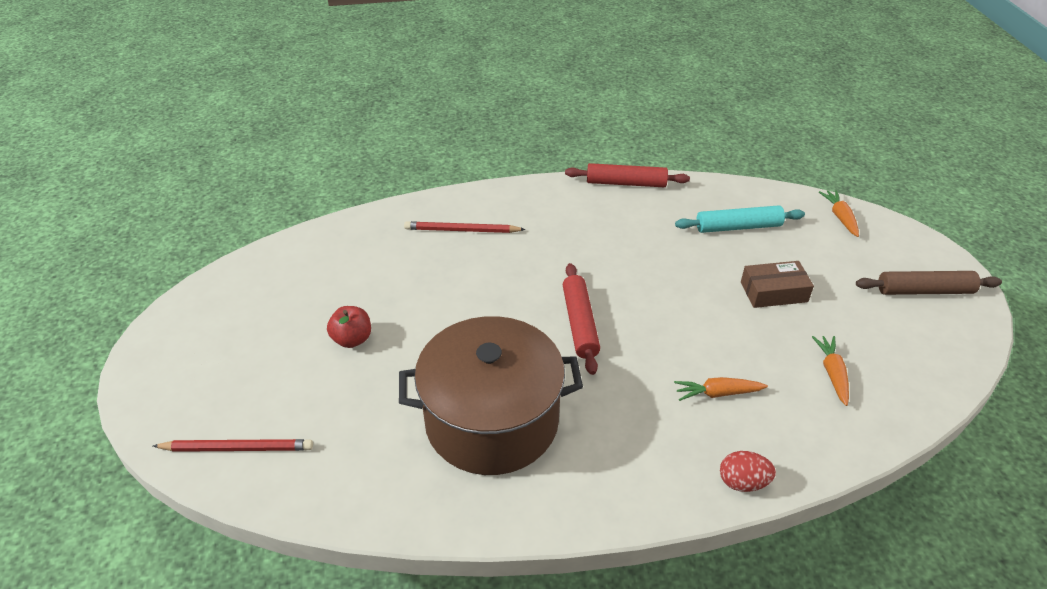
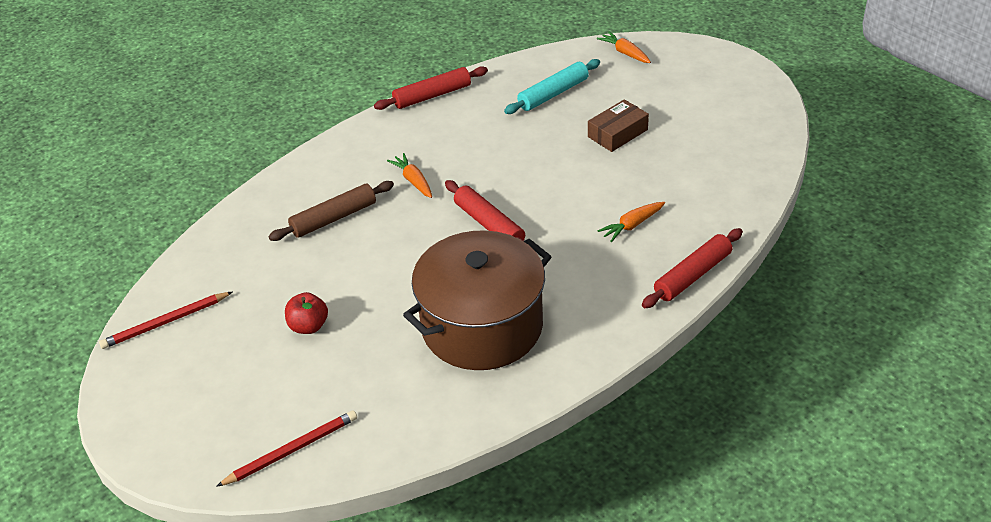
camera: 30 degrees left, 0 degrees up
red pencil [404,221,526,233] -> red pencil moved to [99,292,232,349]
red egg [720,451,776,492] -> red rolling pin [642,228,743,308]
orange carrot [812,336,849,406] -> orange carrot moved to [387,153,432,198]
brown rolling pin [856,271,1002,295] -> brown rolling pin moved to [268,181,394,241]

